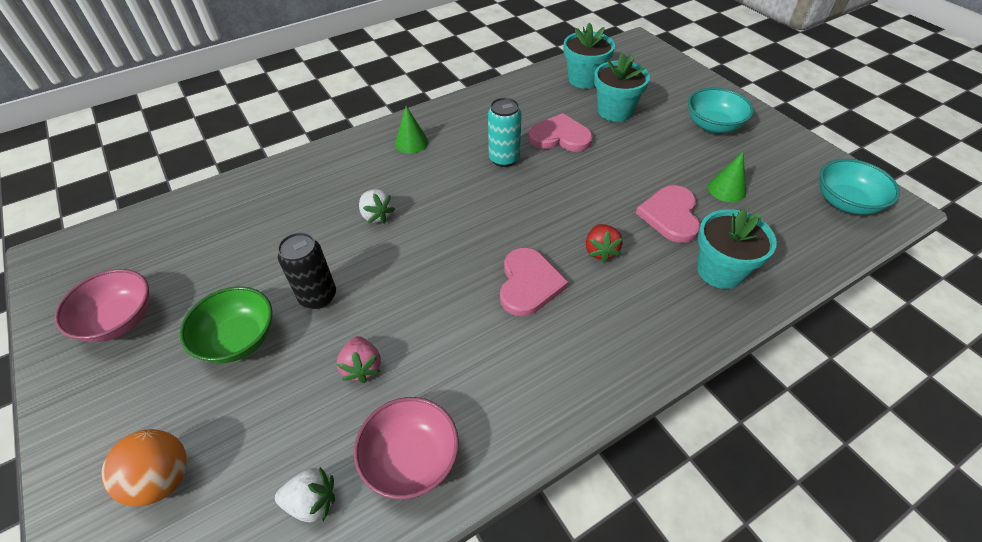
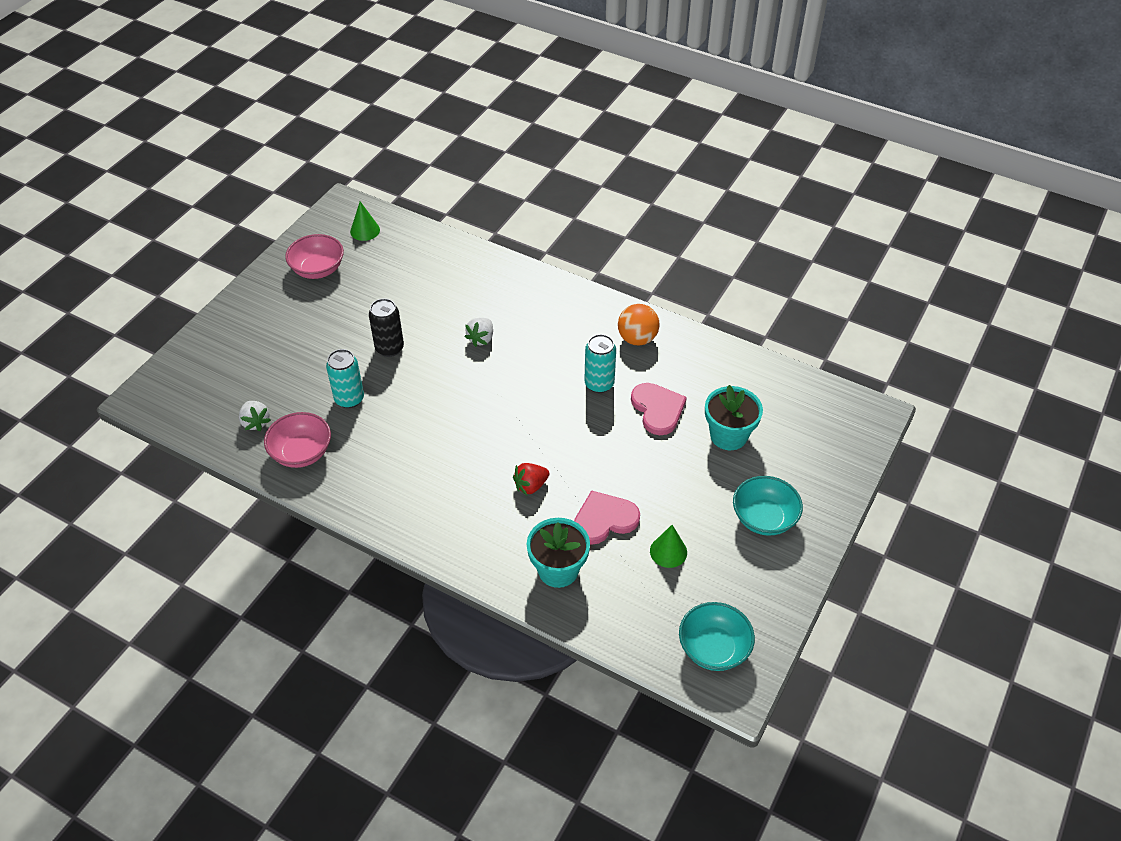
camera: 60 degrees right, 0 degrees up
orange ball [101,429,187,506] -> orange ball moved to [618,304,659,346]
green bowl [180,286,272,363] -> none
pink strawberry [337,336,381,383] -> turquoise can [326,349,364,408]
green cone [395,106,429,154] -> green cone moved to [350,201,380,241]
pink heart [500,248,568,316] -> none
turquoise flower pot [564,23,615,89] -> none

